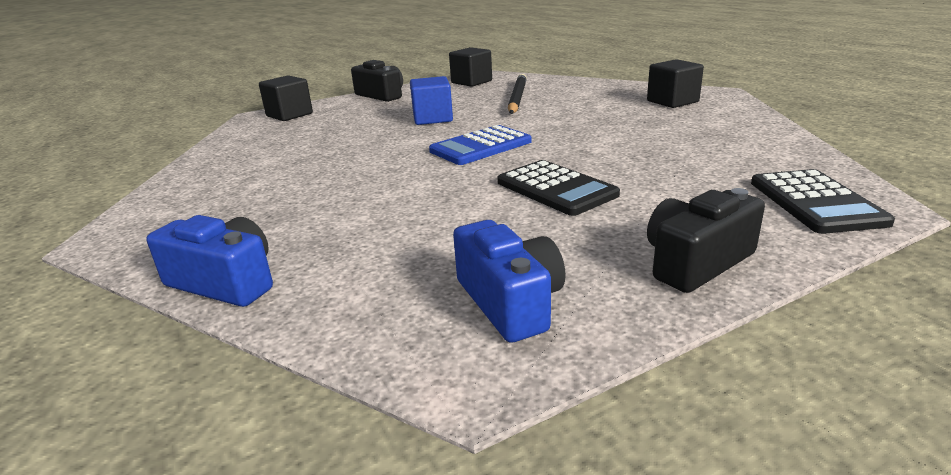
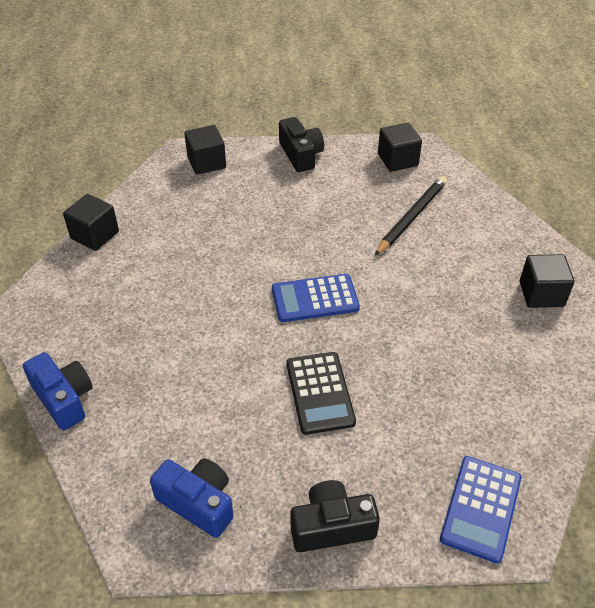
camera: 25 degrees right, 20 degrees up
blue cube [410,76,453,125] -> none
blue camera [453,220,566,343] -> blue camera turned 60 degrees counterclockwise [150,459,234,538]
black calculator [751,169,895,234] -> blue calculator [440,456,521,563]
none -> black cube [63,194,119,251]

